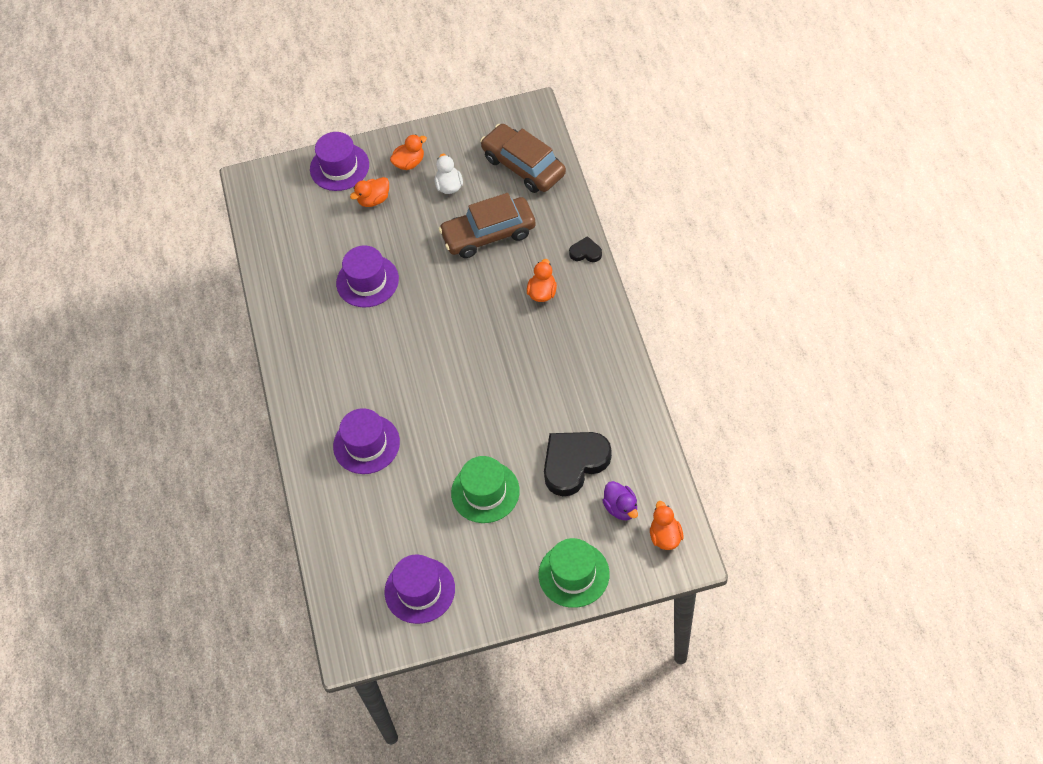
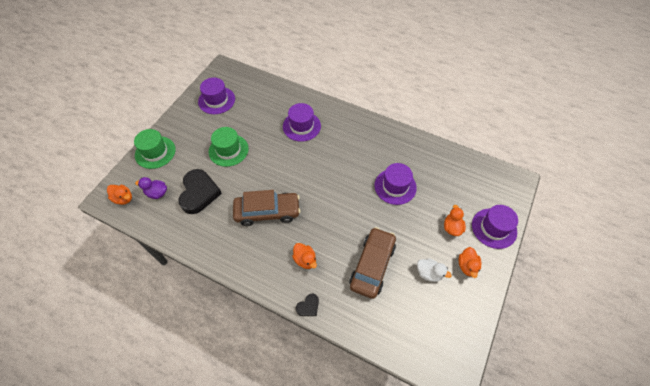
camera: 125 degrees right, 0 degrees up
brown car [480,124,566,193] -> brown car moved to [233,190,301,226]

